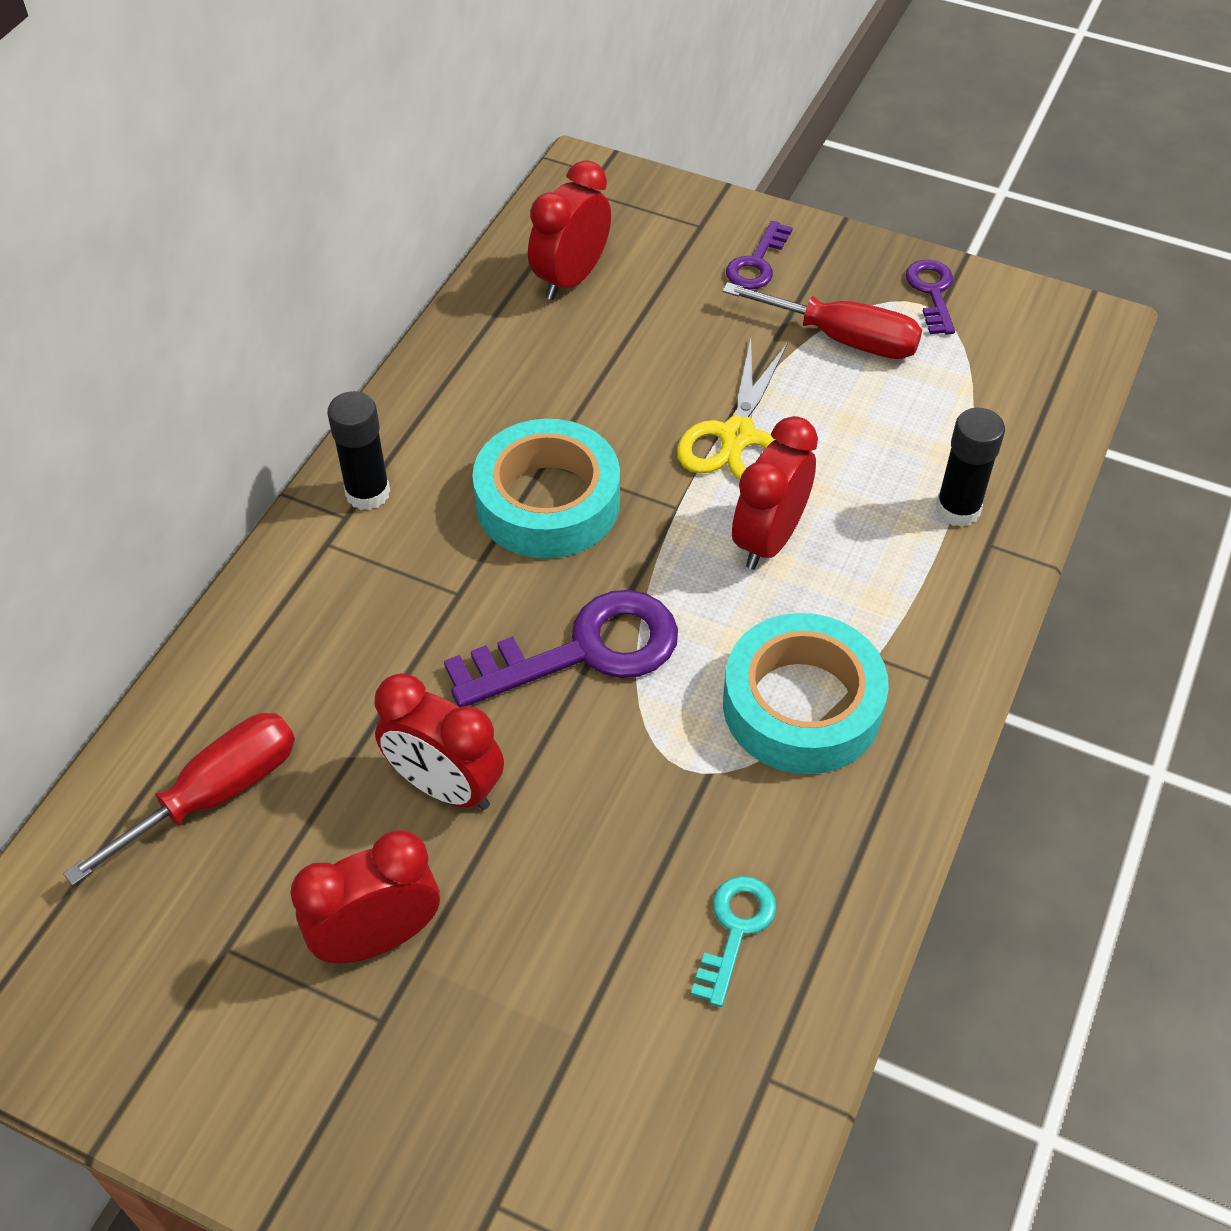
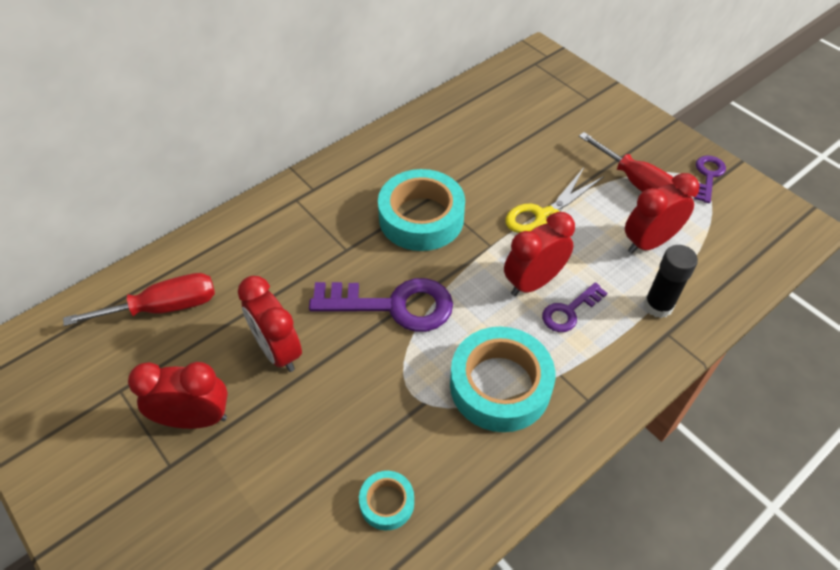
camera: 25 degrees right, 0 degrees up
black glue stick [327,391,390,510] -> none
red clock [528,160,611,300] -> red clock moved to [625,173,699,254]
turquoise key [691,876,777,1007] -> turquoise tape [359,471,414,531]
purple key [726,221,793,289] -> purple key moved to [542,282,607,332]

